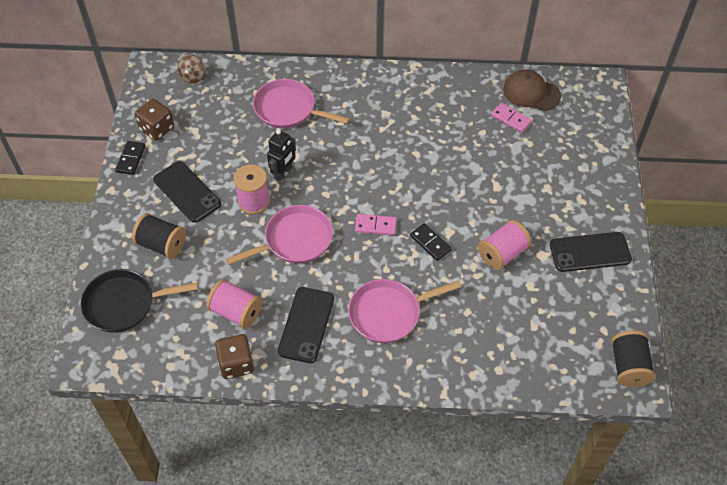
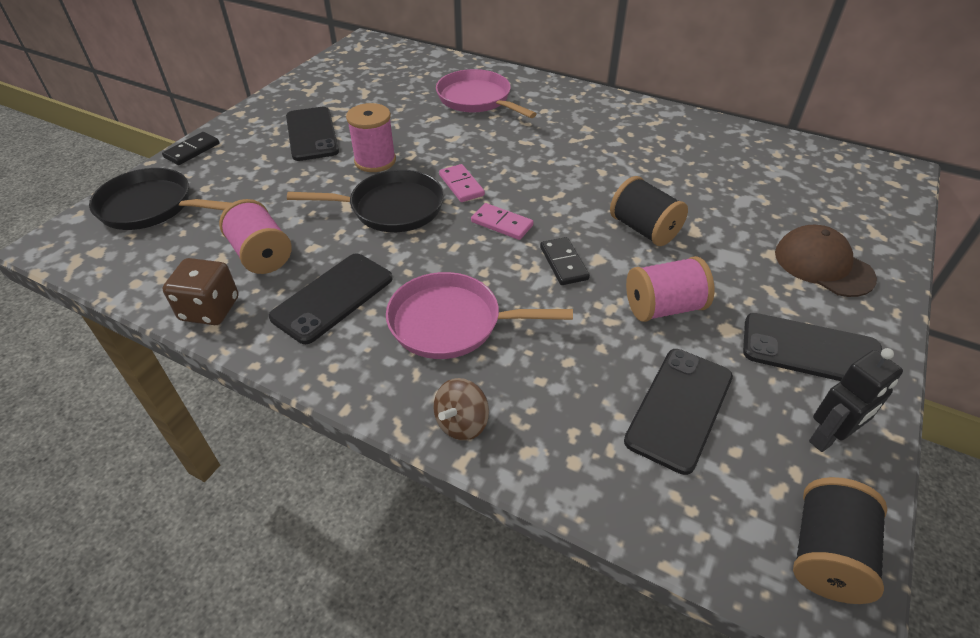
camera: 25 degrees right, 10 degrees down
black domino [115,141,145,175] -> black domino moved to [162,132,219,165]
black spool [132,213,186,259] -> black spool moved to [610,176,688,246]
brown dice [135,99,174,141] -> none
brown spinning top [178,54,206,84] -> brown spinning top moved to [433,378,489,441]
pink pan [226,205,333,265] -> black pan [287,170,444,232]
black robot [267,129,296,182] -> black robot moved to [809,348,903,452]
pink domino [491,103,532,133] -> pink domino moved to [439,164,485,202]
brown cap [503,69,561,111] -> brown cap moved to [775,225,877,297]
none -> black phone [624,349,733,475]

